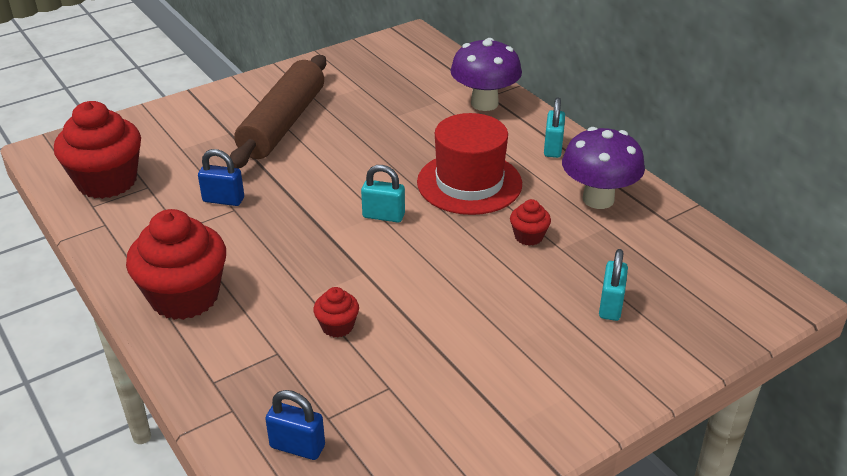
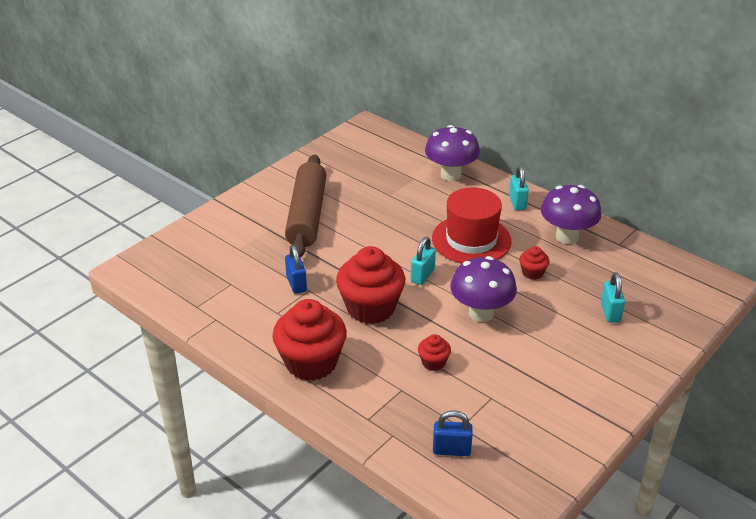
camera: 15 degrees left, 0 degrees up
red cupcake [54,101,141,199] -> red cupcake moved to [336,246,405,324]
blue padlock [198,149,244,206] -> blue padlock turned 75 degrees clockwise [285,245,307,294]
turquoise padlock [361,165,405,223] -> turquoise padlock turned 60 degrees counterclockwise [411,237,436,285]
none -> purple mushroom [450,256,517,322]

